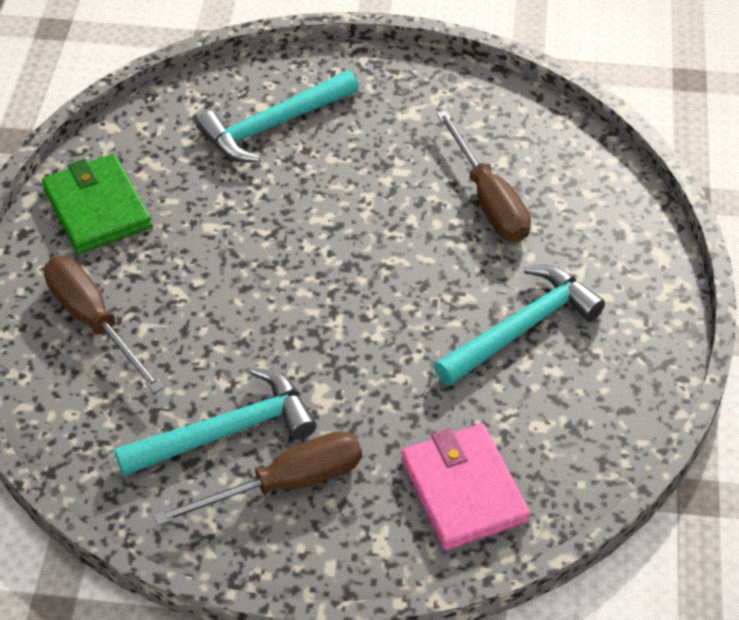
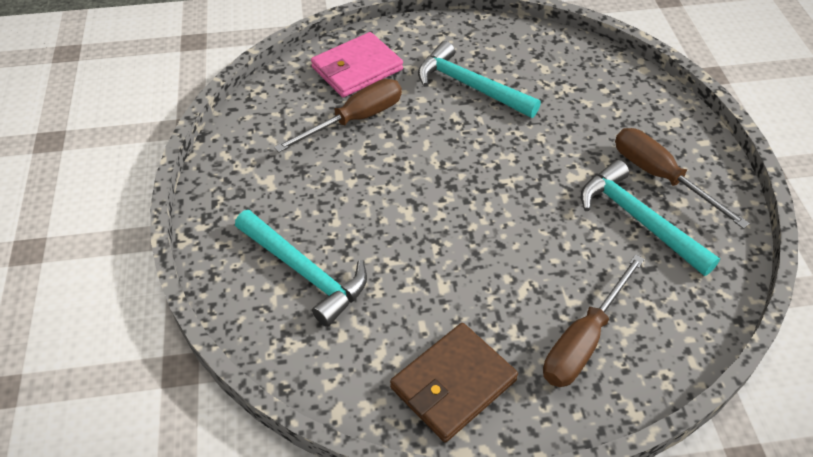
camera: 105 degrees left, 0 degrees up
green wallet [42,154,152,254] -> brown wallet [390,323,518,442]
pink wallet [401,423,531,550] -> pink wallet moved to [311,32,403,98]

